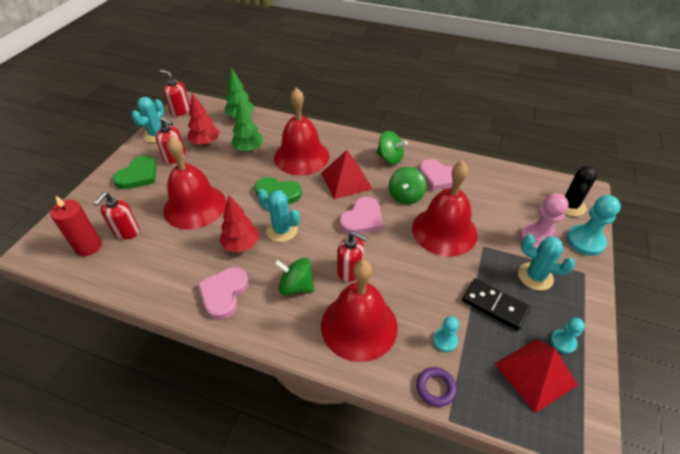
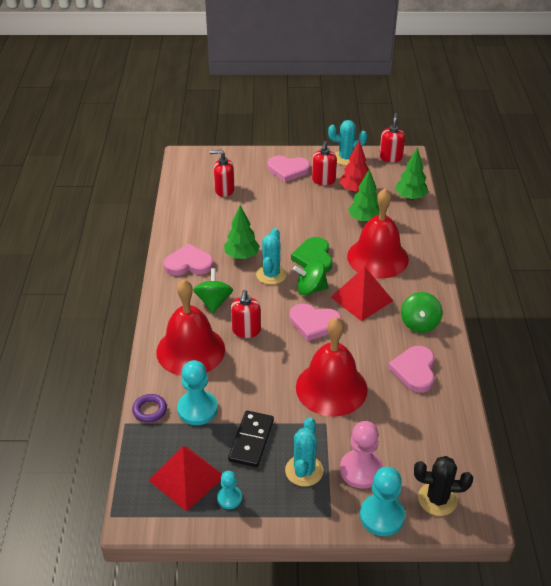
camera: 70 degrees right, 5 degrees down
red candle [50,196,102,256] -> none
green heart [113,156,156,189] -> pink heart [267,156,310,182]
red bell [163,136,226,230] -> none
red tree [219,195,259,253] -> green tree [224,205,260,259]
green spinning top [389,167,426,204] -> green spinning top moved to [293,260,329,295]
turquoise pawn [433,316,459,352] -> turquoise pawn [177,360,218,425], size x1.76

